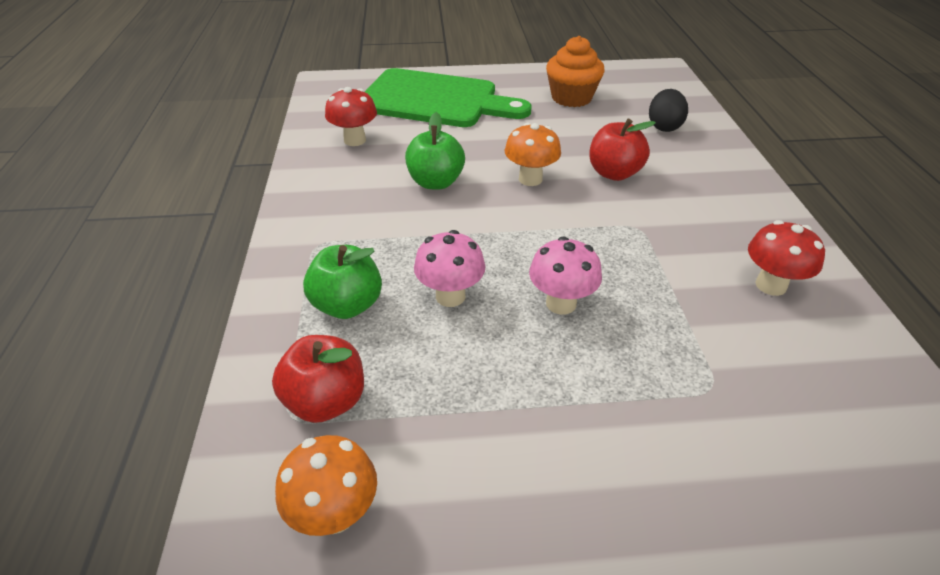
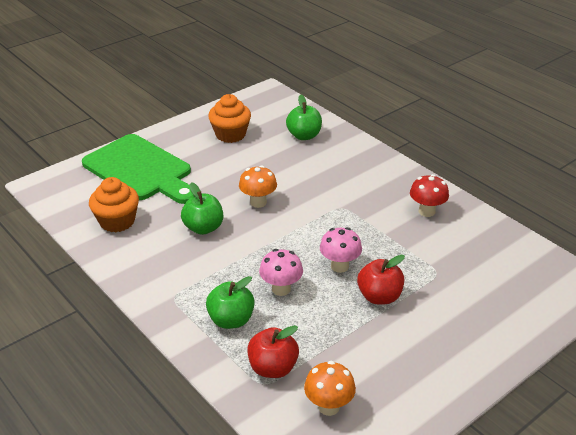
camera: 35 degrees left, 5 degrees down
red mushroom [325,87,377,146] -> orange cupcake [89,177,139,233]
green cutting board [365,68,532,127] -> green cutting board turned 60 degrees clockwise [82,134,193,204]
red apple [589,119,656,181] -> red apple moved to [357,254,405,305]
black egg [649,89,688,132] -> green apple [286,95,322,140]

